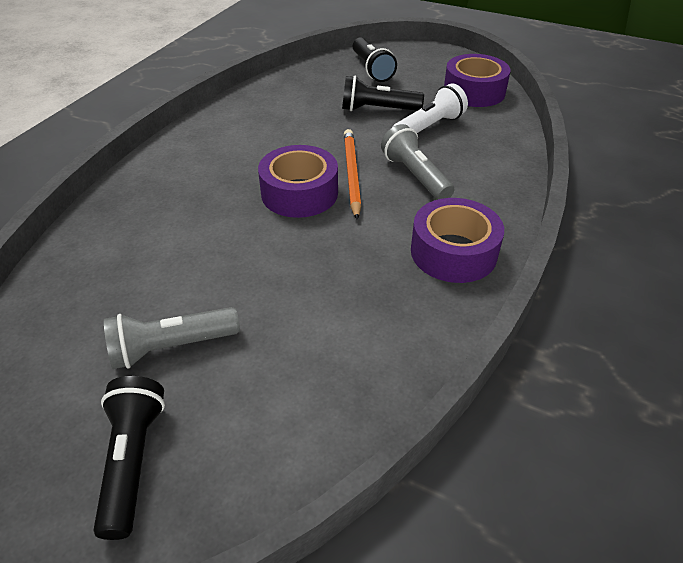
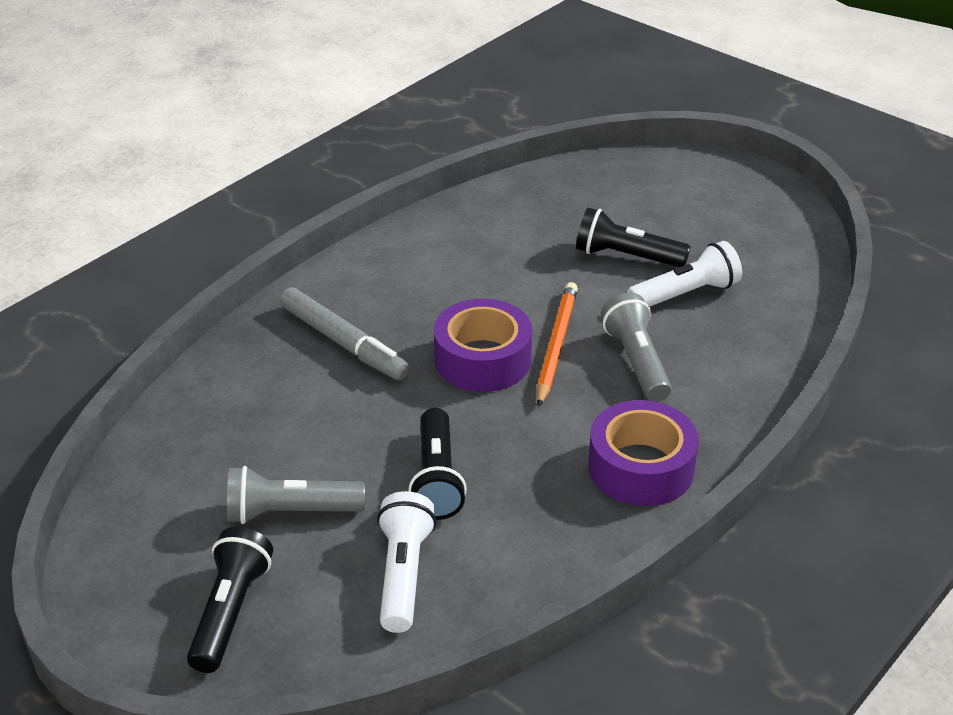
camera: 15 degrees right, 5 degrees down
black flashlight [353,37,397,82] -> black flashlight moved to [408,408,467,520]
purple tape [444,54,511,107] -> none
none -> grey marker [280,287,410,380]
none -> white flashlight [377,491,436,633]

